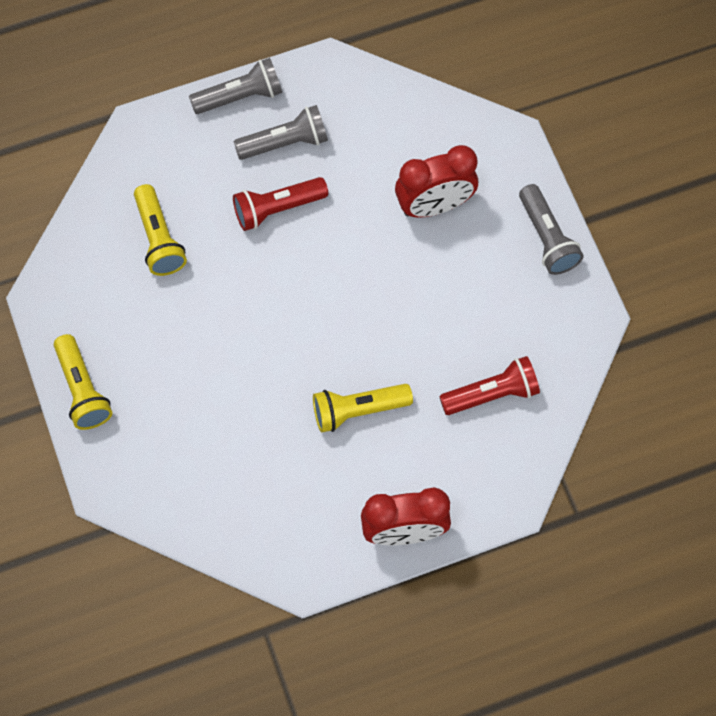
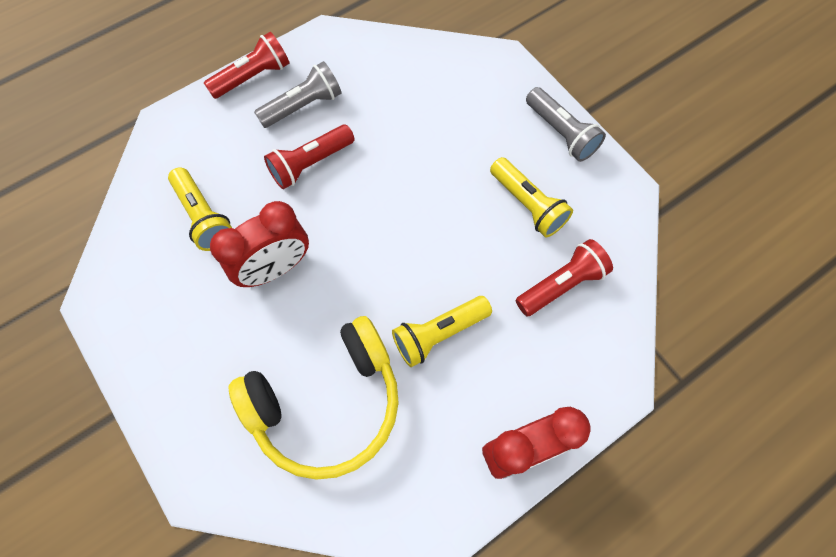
camera: 15 degrees left, 0 degrees up
yellow flashlight [54,334,112,430] -> yellow flashlight moved to [490,157,573,237]
grey flashlight [189,58,282,114] -> red flashlight [204,32,290,99]
red clock [395,145,478,218] -> red clock moved to [210,201,309,287]
none -> yellow headphones [229,316,399,480]

